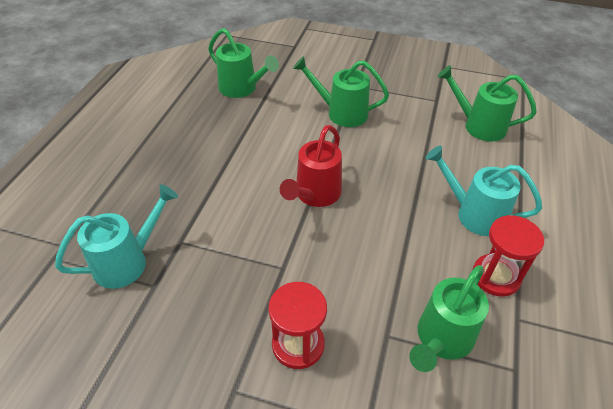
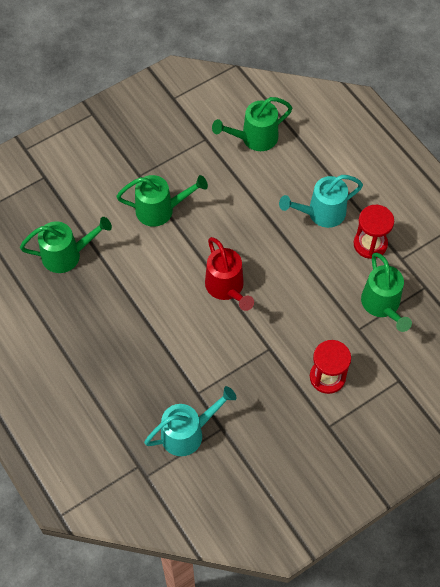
camera: 50 degrees left, 15 degrees up
turquoise watering can [55,184,178,289] -> turquoise watering can turned 60 degrees clockwise [144,386,237,456]
green watering can [293,56,389,127] -> green watering can turned 150 degrees counterclockwise [116,175,208,227]

